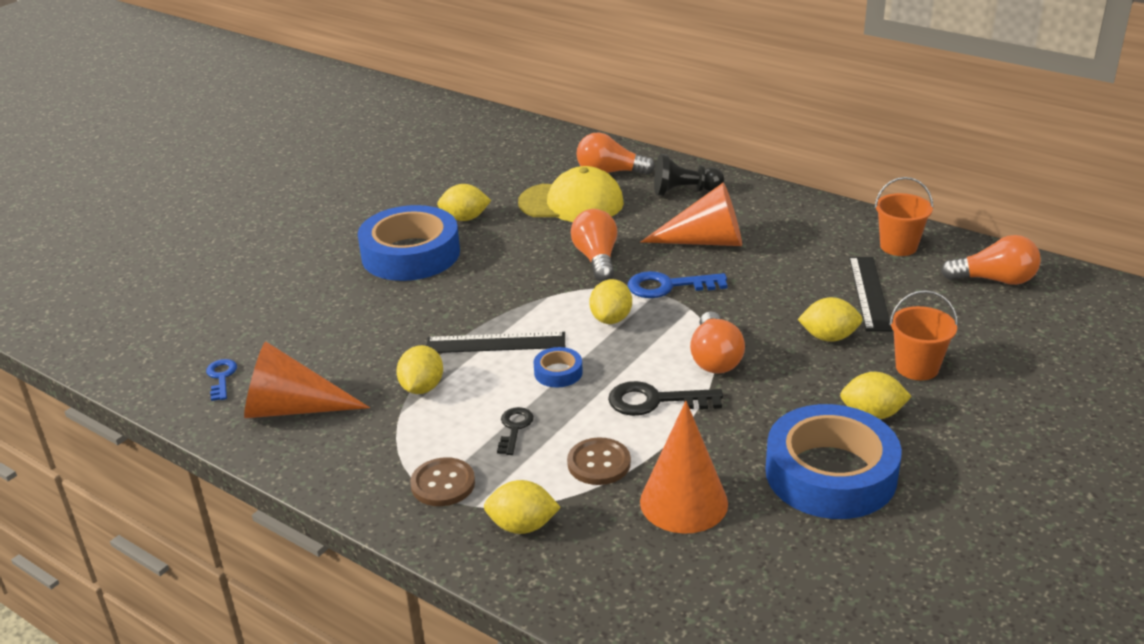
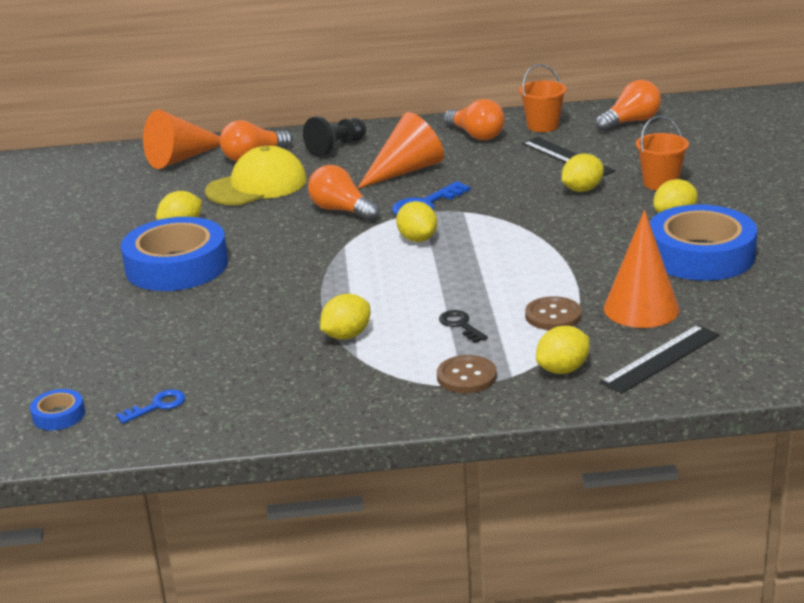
camera: 40 degrees left, 5 degrees down
blue key [206,359,237,401] -> blue key turned 105 degrees clockwise [116,389,185,424]
orange cone [244,341,370,418] -> orange cone moved to [143,110,220,169]
yellow lemon [396,345,443,394] -> yellow lemon turned 75 degrees clockwise [320,294,370,340]
black ruler [426,332,565,353] -> black ruler moved to [600,325,720,394]
blue tape [533,347,583,387] -> blue tape moved to [30,389,85,430]
black key [608,381,723,416] -> none
orange light bulb [690,311,745,374] -> orange light bulb moved to [443,99,505,140]

